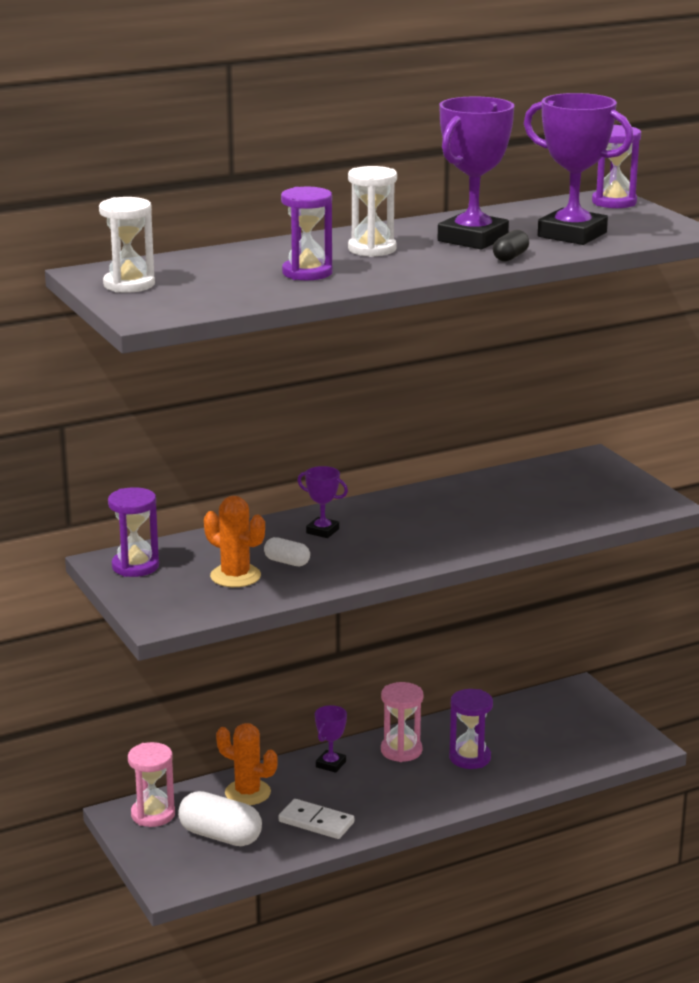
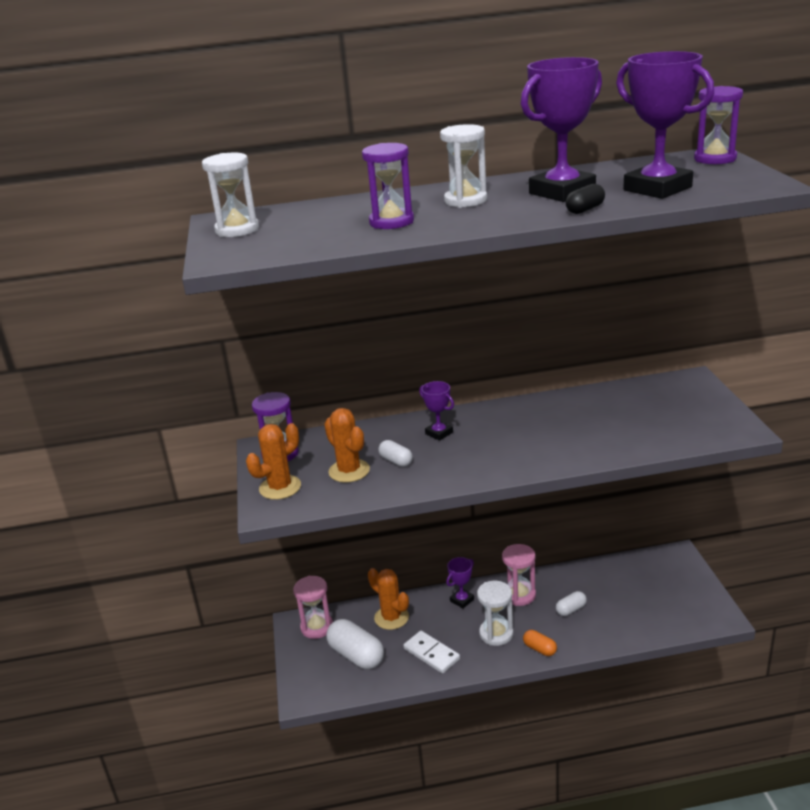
camera: 20 degrees right, 5 degrees up
purple hourglass [449,689,493,769] -> white capsule [556,591,587,616]
none -> orange cactus [246,423,301,500]
none -> white hourglass [477,581,513,646]
none -> orange capsule [523,630,557,656]

